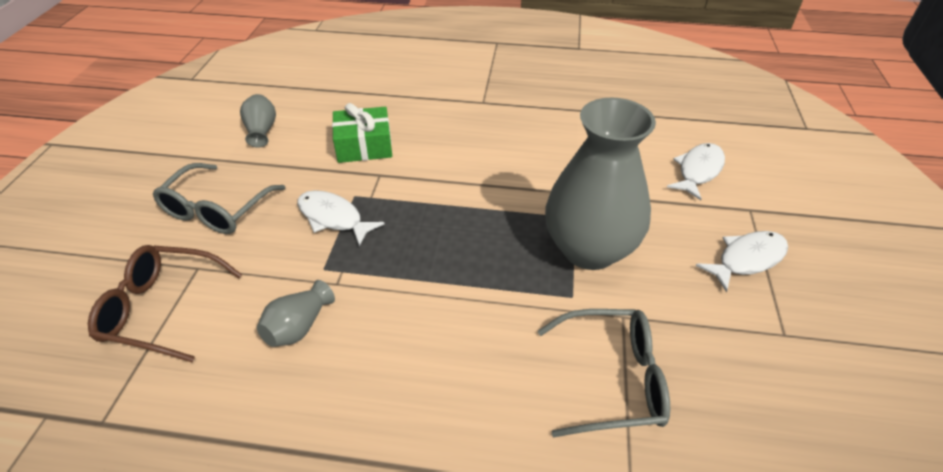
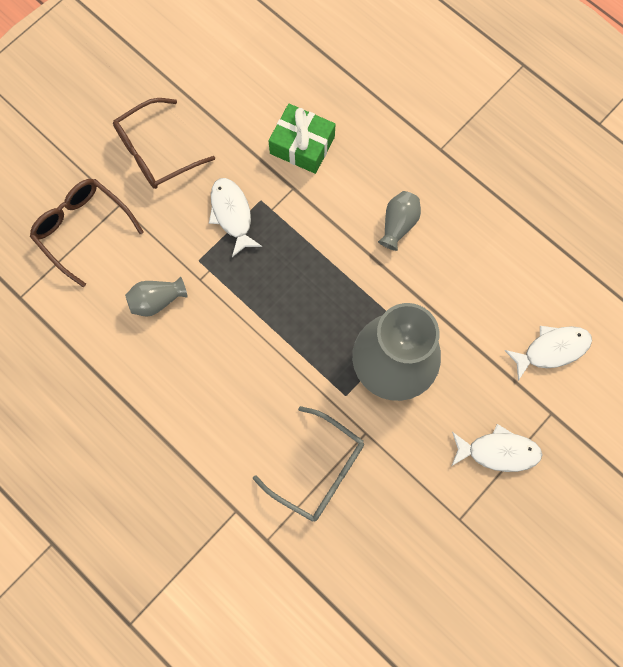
camera: 35 degrees right, 30 degrees up
grey glasses [153,163,285,234] -> brown glasses [113,98,215,189]
grey vase [240,94,276,148] -> grey vase moved to [378,191,421,251]

